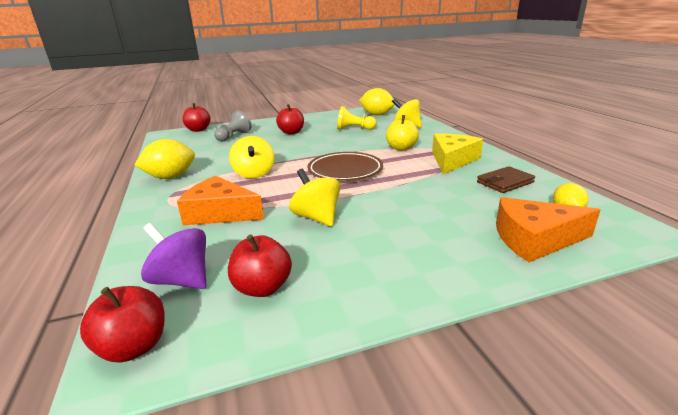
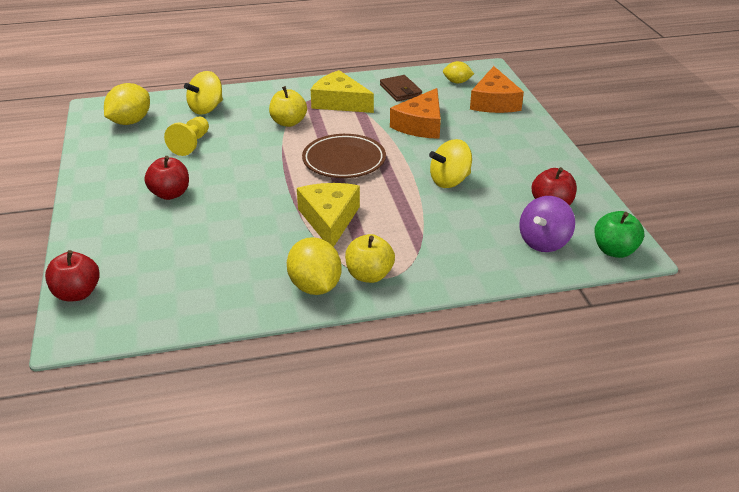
camera: 85 degrees left, 10 degrees up
red apple [80,286,164,363] -> green apple [594,211,644,258]
orange cheese [177,176,264,225] -> orange cheese moved to [390,88,441,139]
grey pawn [214,110,252,142] -> none
yellow spinning top [229,136,274,178] -> yellow cheese [297,183,360,247]
none -> yellow apple [345,234,395,283]

